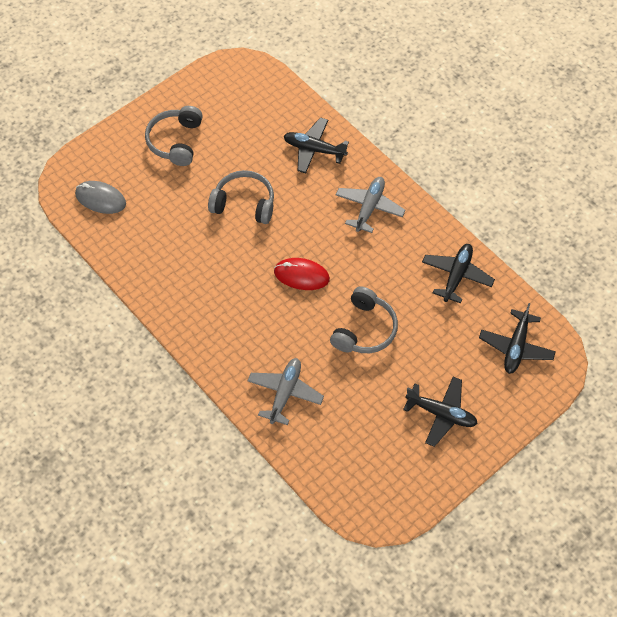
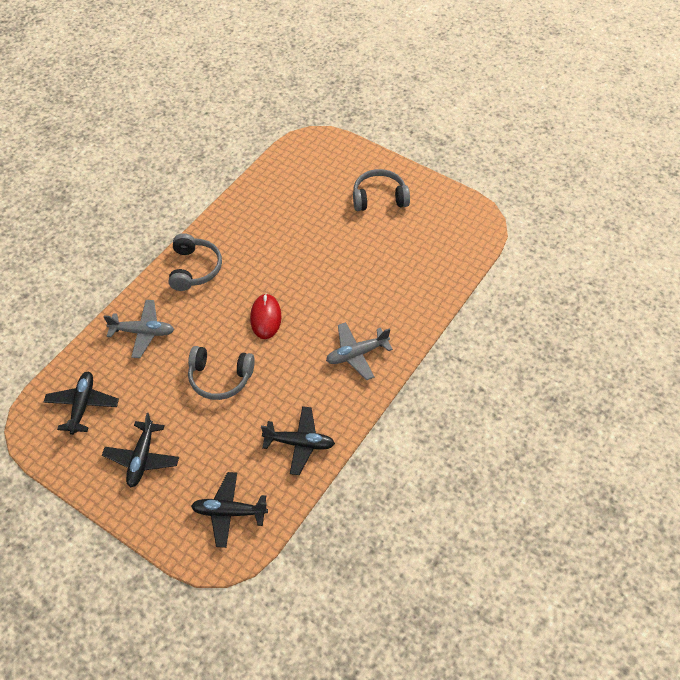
camera: 75 degrees right, 5 degrees down
grey mouse [75,181,126,214] -> none
grey headphones [208,170,274,224] -> grey headphones moved to [168,233,222,291]
black plane [284,118,349,173] -> black plane moved to [44,372,119,435]
grey plane [336,177,406,233] -> grey plane turned 150 degrees clockwise [326,322,393,380]

